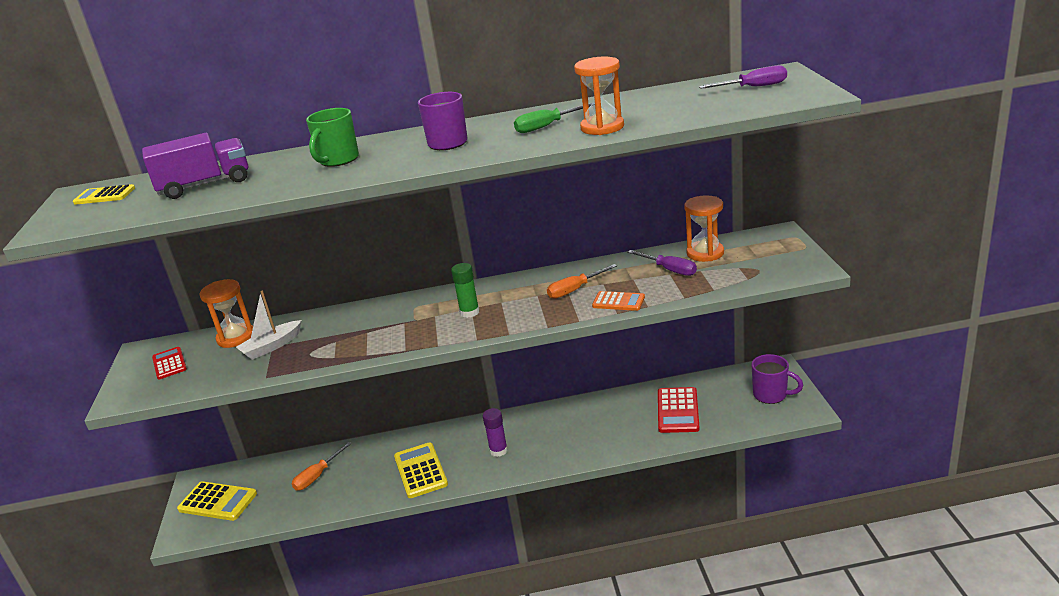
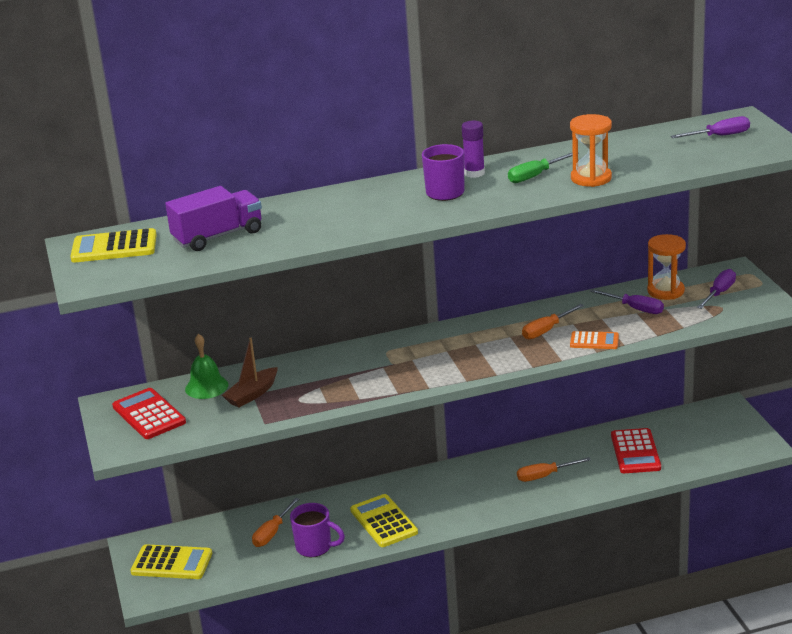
camera: 10 degrees left, 0 degrees up
yellow calculator [73,184,135,205] -> yellow calculator [70,228,157,262], size x1.59
red calculator [152,347,187,379] -> red calculator [112,388,186,439], size x1.59
orange hourglass [199,279,253,348] -> green bell [185,334,228,399]
white boat [236,290,302,360] -> brown boat [222,338,278,408]
green mug [306,108,359,167] -> none
green glue stick [451,263,480,318] -> none
purple glue stick [483,408,508,457] -> purple glue stick moved to [462,121,485,178]
purple mug [751,354,803,404] -> purple mug moved to [290,503,345,557]
none -> orange screwdriver [517,457,591,482]
none -> purple screwdriver [697,269,736,309]

